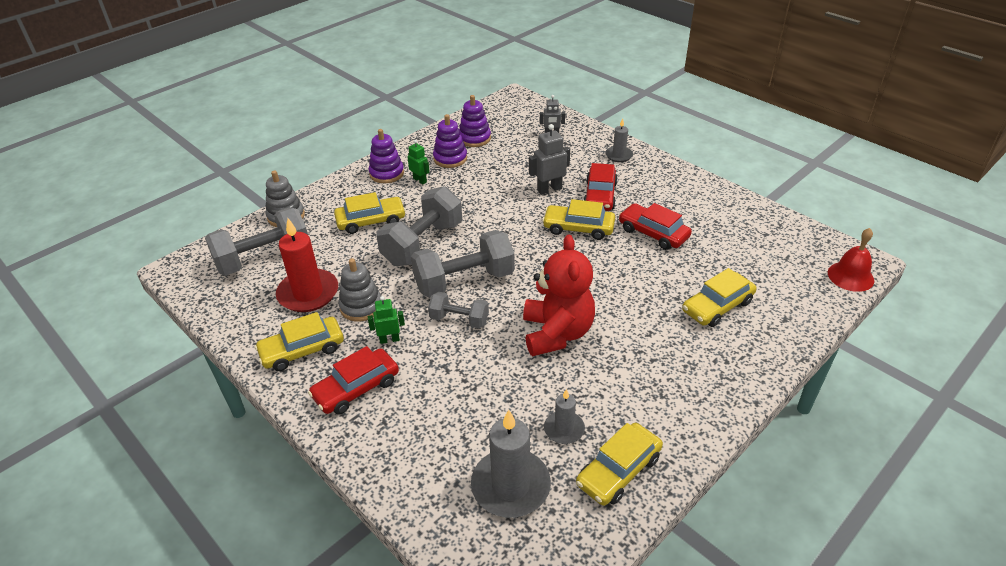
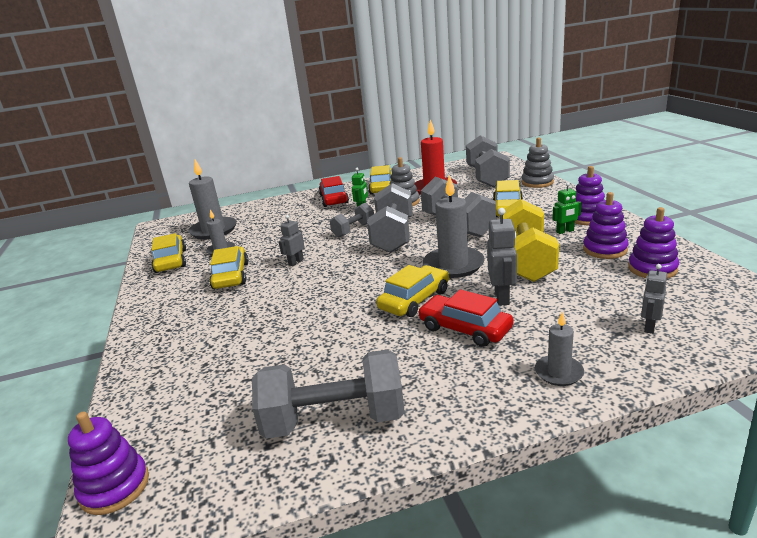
camera: 120 degrees right, 15 degrees down
red teddy bear [523,235,595,356] -> grey robot [279,215,305,266]
red car [619,203,692,250] -> none
yellow car [682,268,757,327] -> yellow car moved to [209,246,249,289]
red bell [828,228,874,292] -> purple stacking toy [68,412,149,515]
none -> grey dumbbell [252,350,405,439]
none -> grey candle [423,175,485,278]
none -> yellow dumbbell [503,199,559,282]

